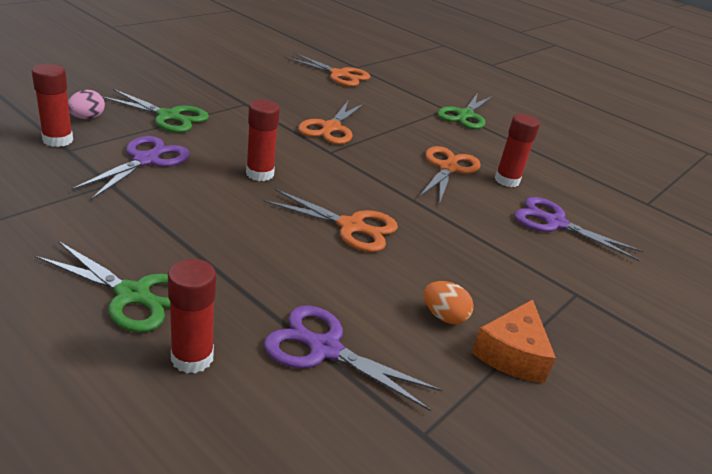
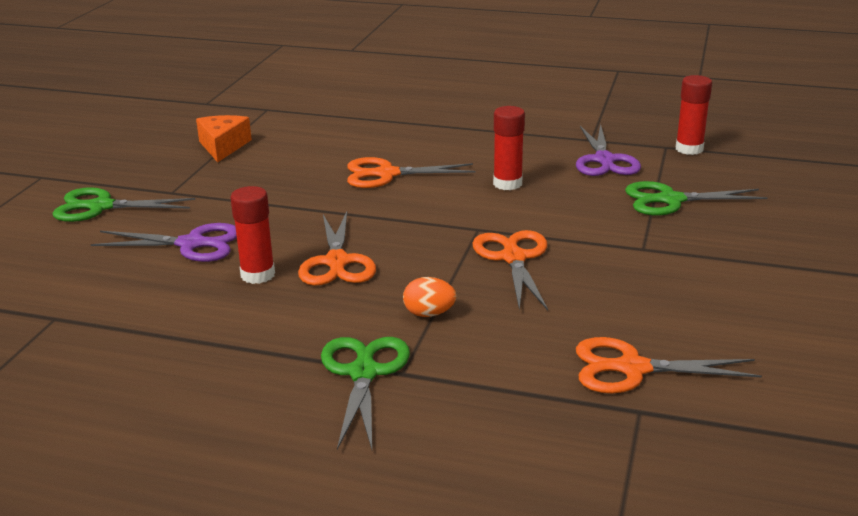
camera: 160 degrees right, 5 degrees down
green scissors [35,241,170,332] -> green scissors moved to [52,187,195,222]
pink egg [68,90,105,119] -> none
red glue stick [168,259,216,373] -> none
purple scissors [263,305,442,411] -> none
orange egg [424,281,474,324] -> orange egg moved to [403,277,457,317]

